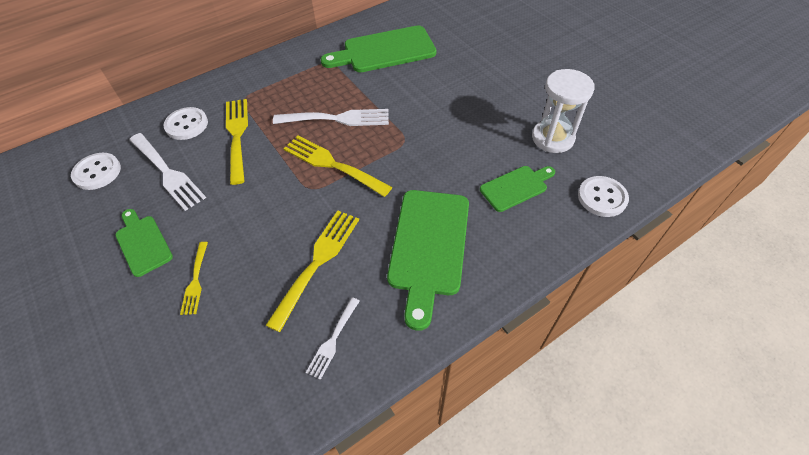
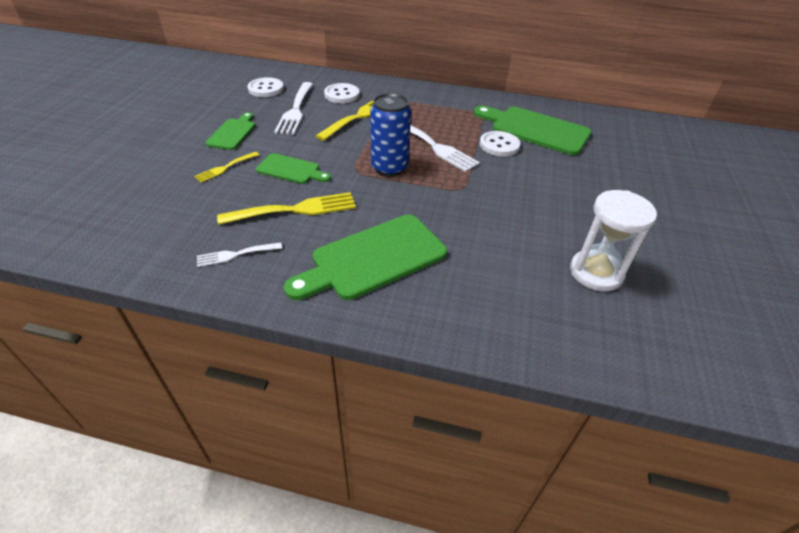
camera: 45 degrees right, 10 degrees down
yellow fork [283,136,392,197] -> blue can [370,93,411,176]
green cutting board [480,166,555,212] -> green cutting board moved to [256,153,331,184]
white button [578,176,629,217] -> white button moved to [479,131,520,156]

